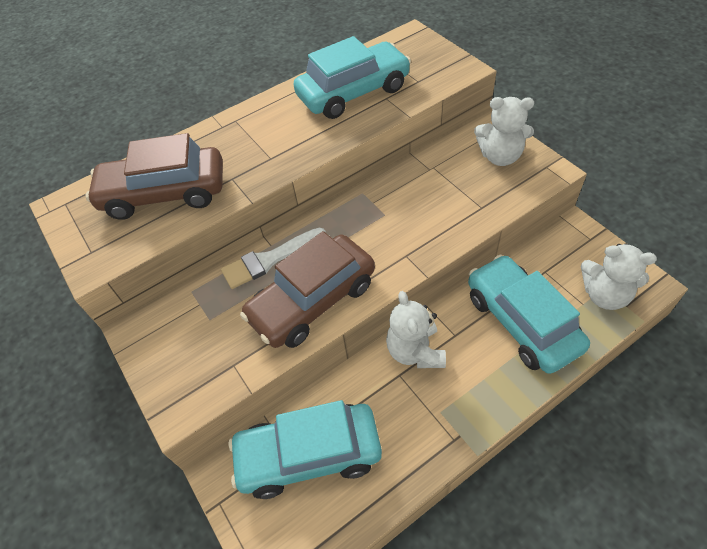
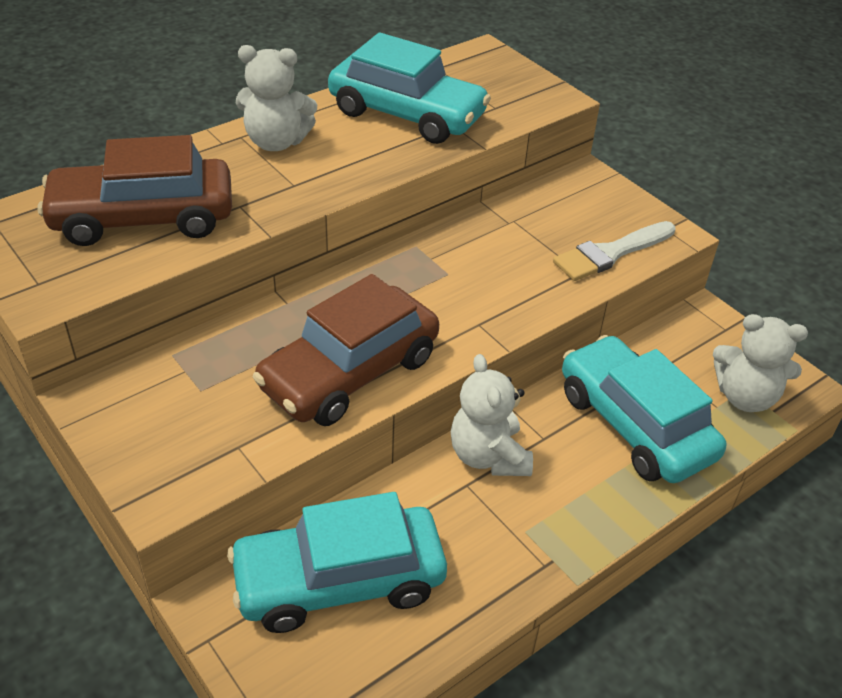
camera: 10 degrees left, 10 degrees down
white brush [221,227,326,289] -> white brush moved to [553,221,675,281]
turquoise car [294,36,411,119] -> turquoise car turned 60 degrees clockwise [328,32,491,144]
white teddy bear [474,97,534,166] -> white teddy bear moved to [236,45,317,151]

